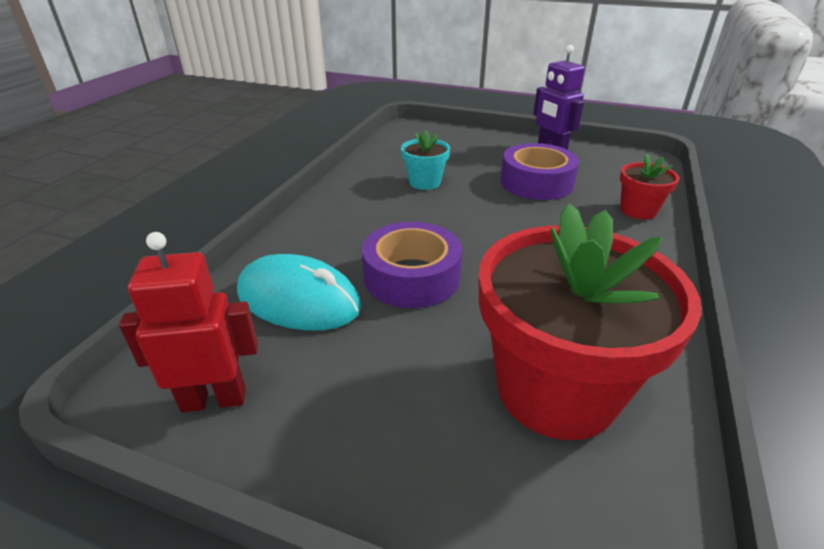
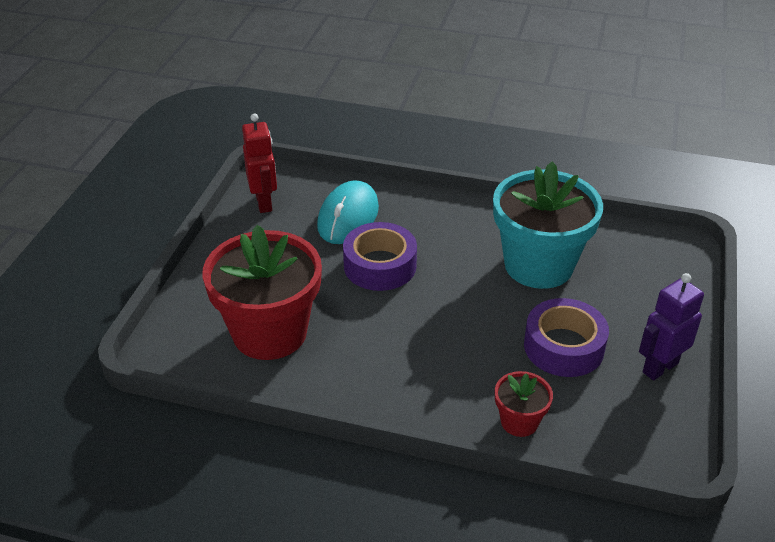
camera: 85 degrees right, 5 degrees up
turquoise flower pot [401,130,450,190] -> turquoise flower pot [493,161,603,289], size x2.17

